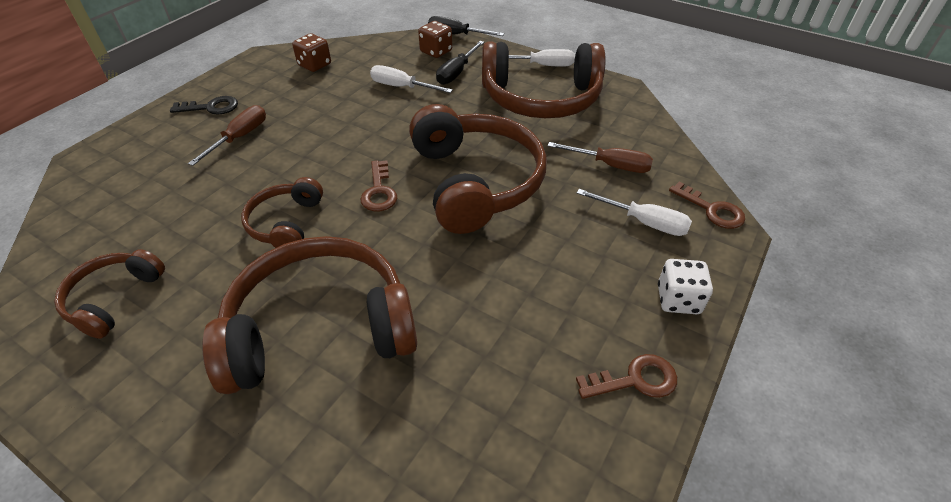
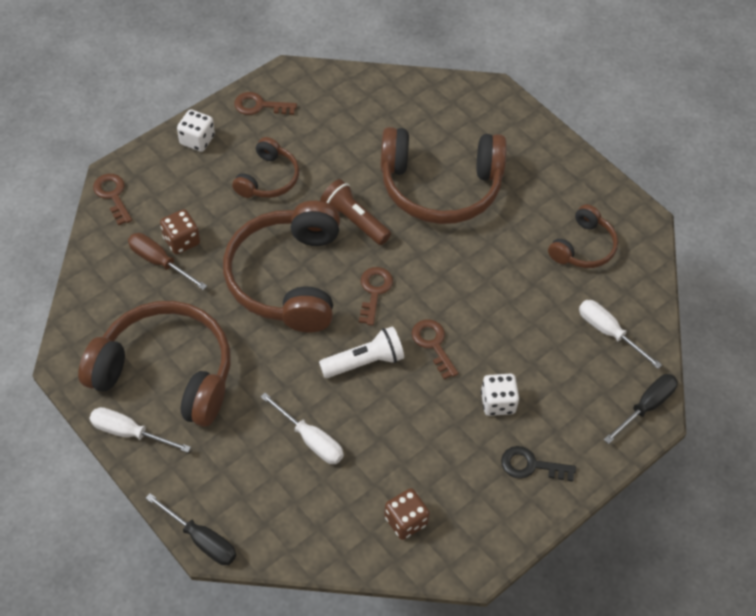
camera: 165 degrees left, 10 degrees up
brown screwdriver [188,105,266,166] -> white dice [481,374,519,416]
brown headphones [241,177,323,248] -> brown headphones moved to [232,137,299,198]
brown dice [418,21,452,58] -> brown dice moved to [160,209,200,254]
black screwdriver [436,41,484,85] -> black screwdriver moved to [604,374,678,444]
white screwdriver [577,189,692,236] -> white screwdriver moved to [579,300,662,369]
none -> white flashlight [319,326,404,378]
none -> brown flashlight [320,179,391,245]
none -> brown key [412,319,458,379]

